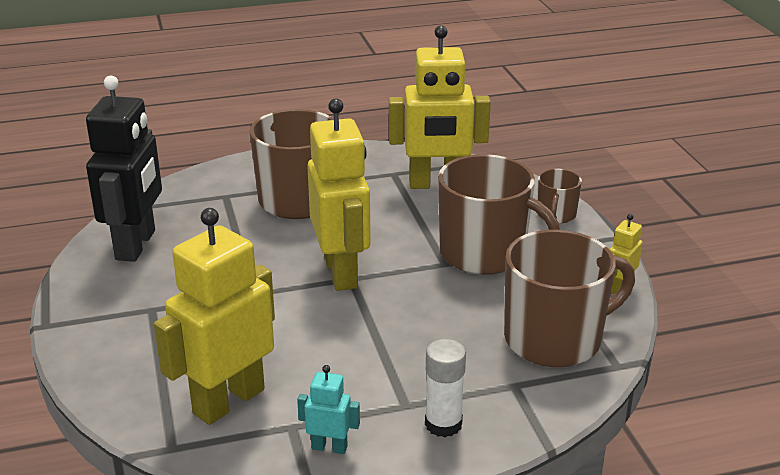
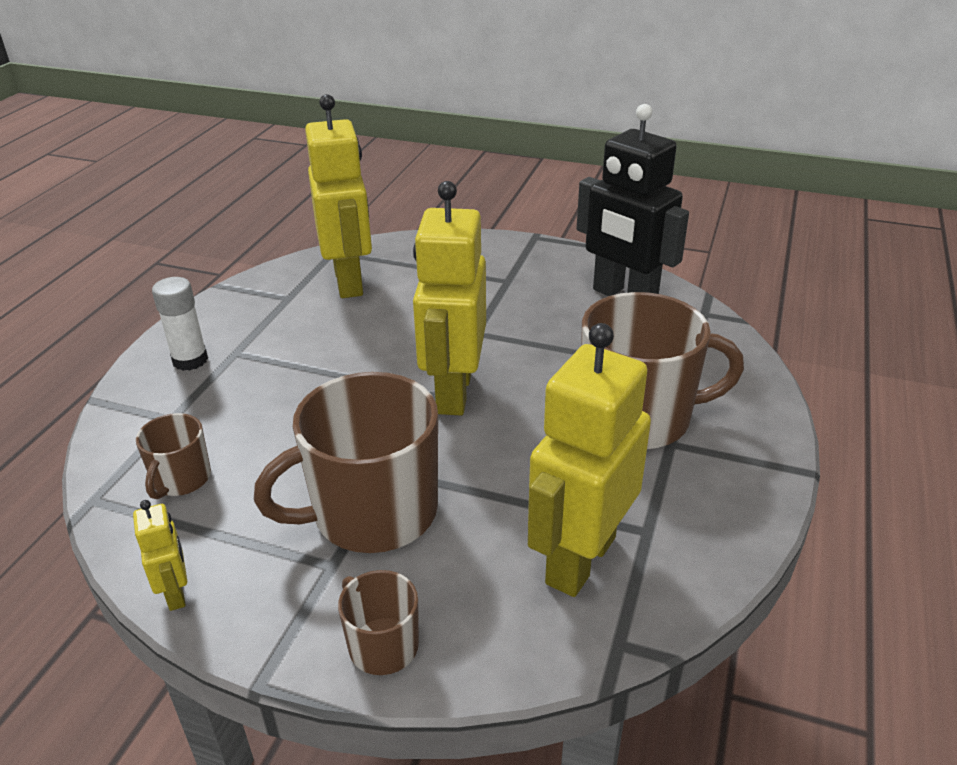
camera: 125 degrees right, 5 degrees up
turquoise robot [297,365,360,454] -> none
yellow robot [307,98,371,291] -> yellow robot turned 75 degrees clockwise [413,181,486,416]
brown mug [504,230,635,367] -> brown mug [136,413,211,499], size x0.49

